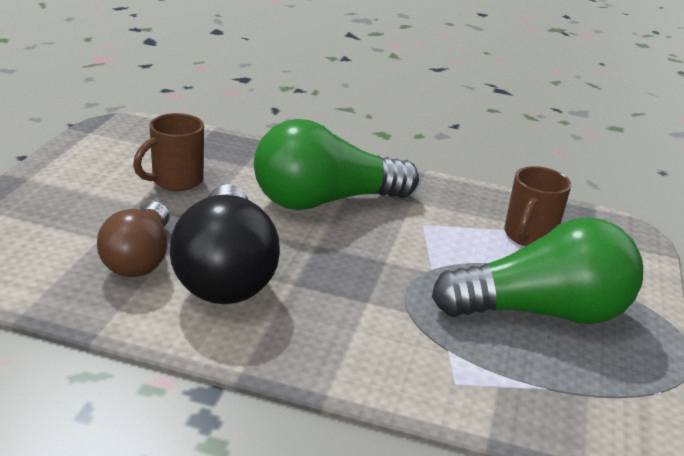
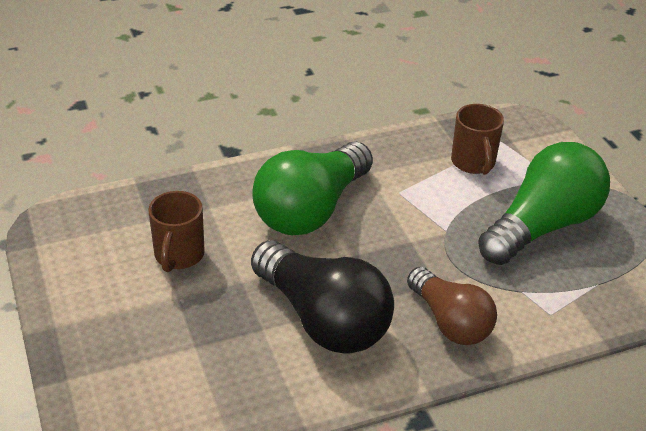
camera: 35 degrees left, 10 degrees up
brown light bulb [97,202,170,277] -> brown light bulb moved to [407,267,497,345]

